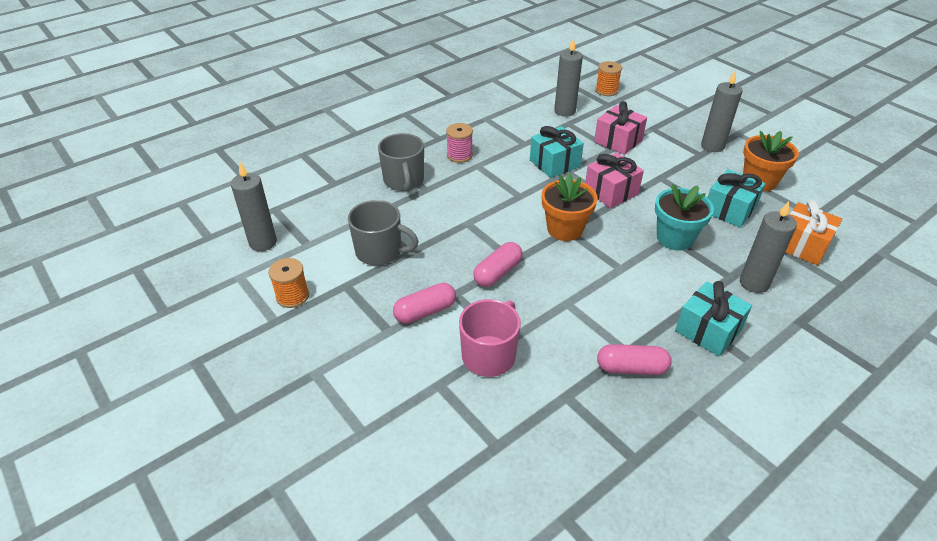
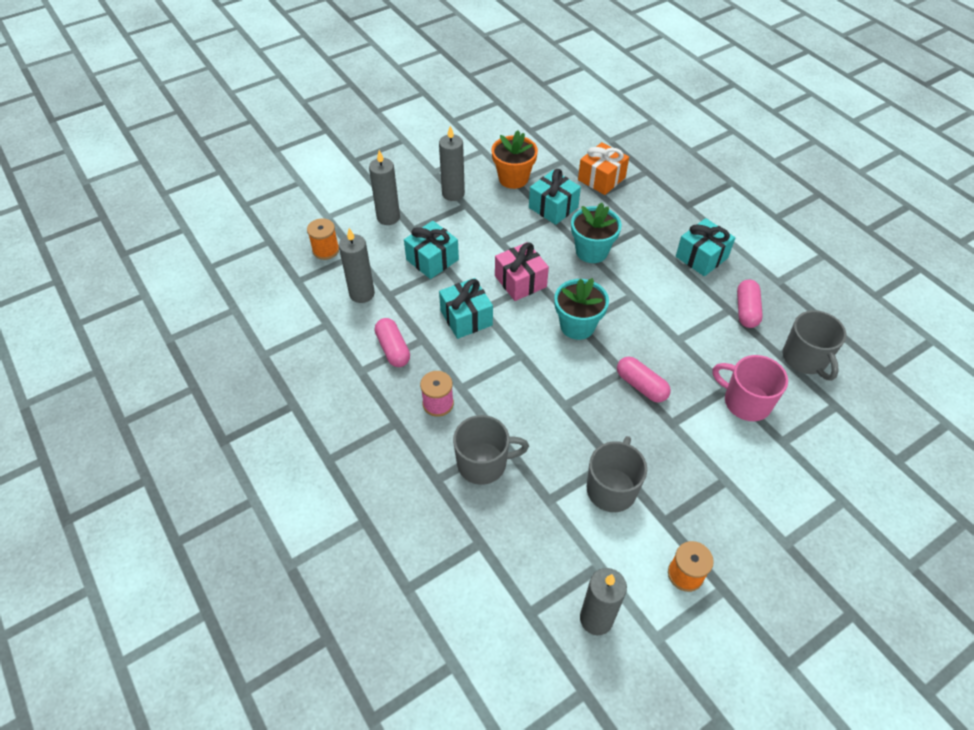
camera: 85 degrees left, 10 degrees up
pink capsule [393,283,456,324] -> pink capsule moved to [375,318,410,367]
orange flower pot [542,173,598,241] -> turquoise flower pot [554,278,609,340]
pink gift [594,101,647,155] -> turquoise gift [404,221,459,279]
grey candle [740,201,797,293] -> grey candle moved to [369,150,400,225]
none -> grey mug [783,310,846,381]

